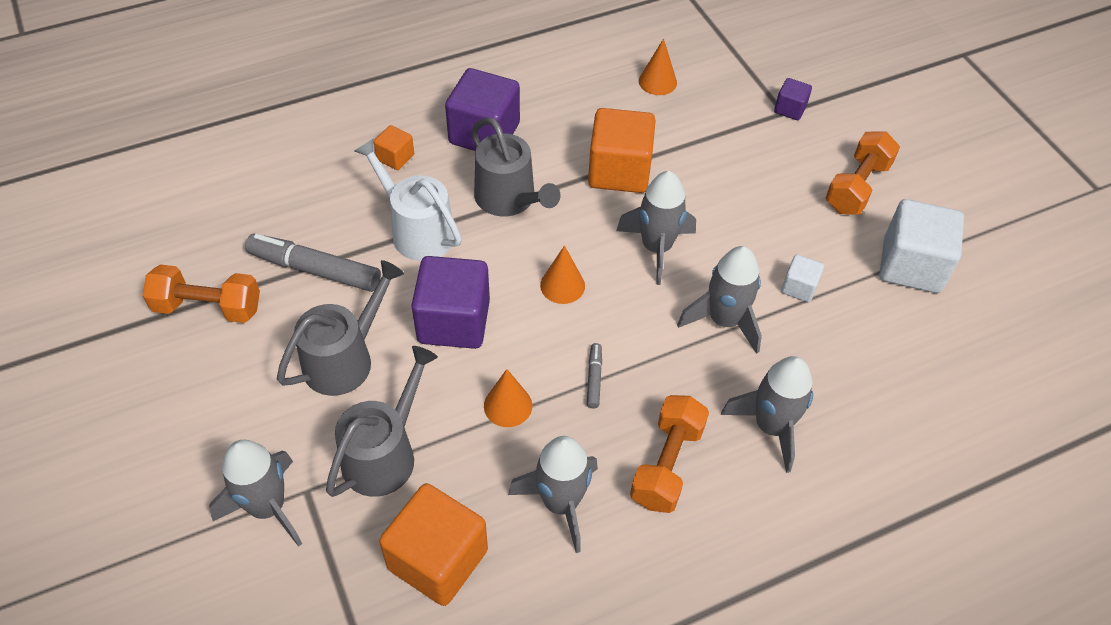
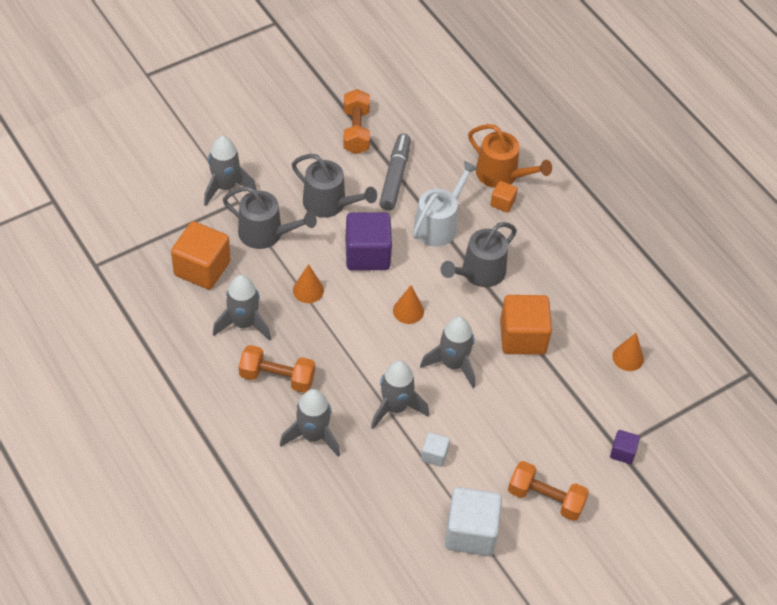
camera: 80 degrees right, 0 degrees up
purple cube [445,68,520,151] -> none
grey marker [587,343,602,408] -> none
none -> orange watering can [468,124,552,188]

